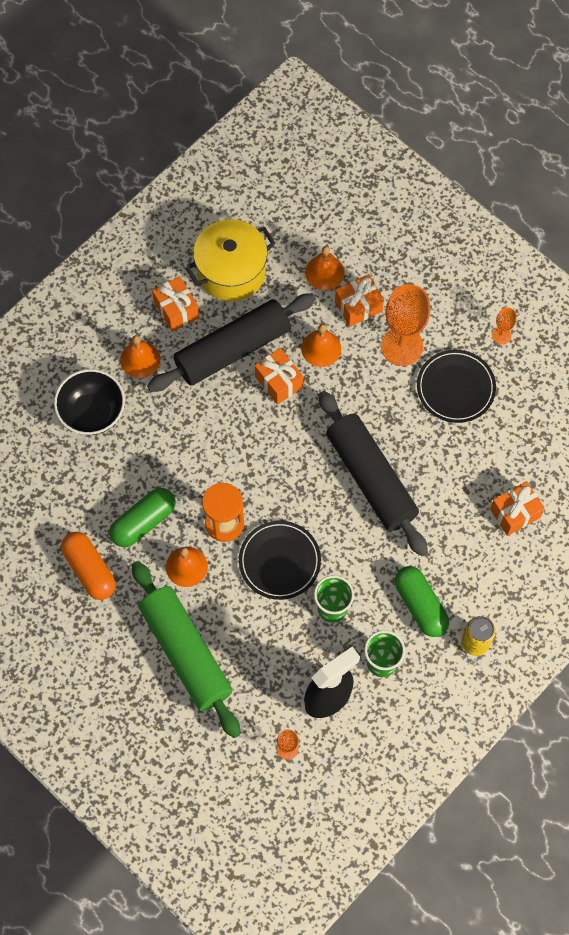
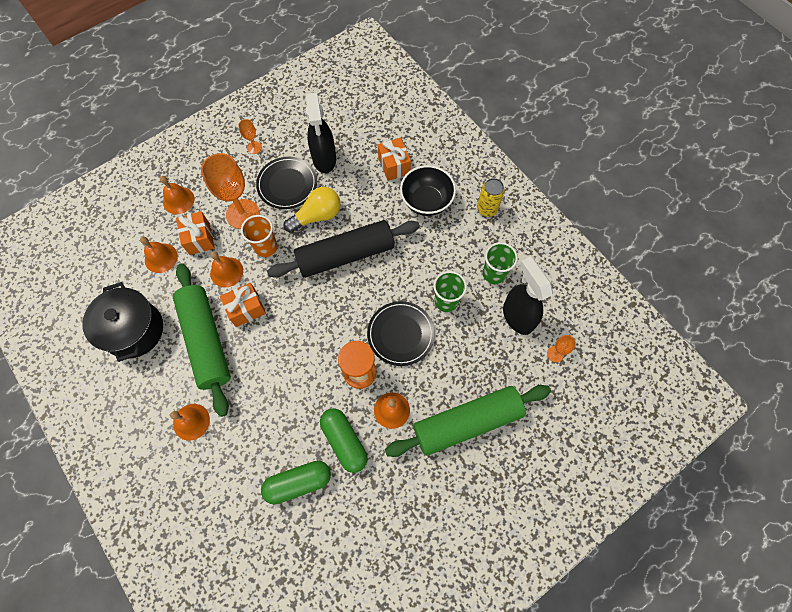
camera: 80 degrees left, 0 degrees up
black bowl [54,369,125,435] -> black bowl moved to [400,165,456,216]
orange capsule [61,532,116,600] -> none
black rolling pin [147,293,316,392] -> green rolling pin [173,263,231,417]
orange gift [152,276,199,332] -> none
yellow pot [185,219,275,301] -> black pot [82,282,163,362]
green capsule [394,566,449,637] -> green capsule moved to [261,461,331,504]
none -> orange bell [160,176,195,214]
none -> orange cup [241,215,277,257]
none -> yellow light bulb [284,187,341,233]
none -> black spray bottle [306,92,336,173]

